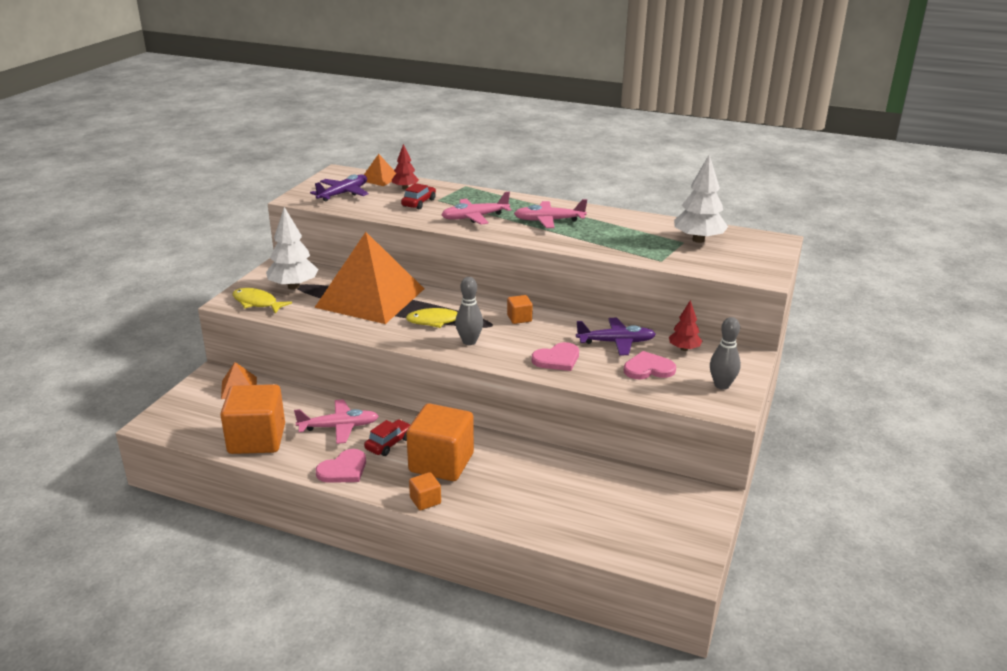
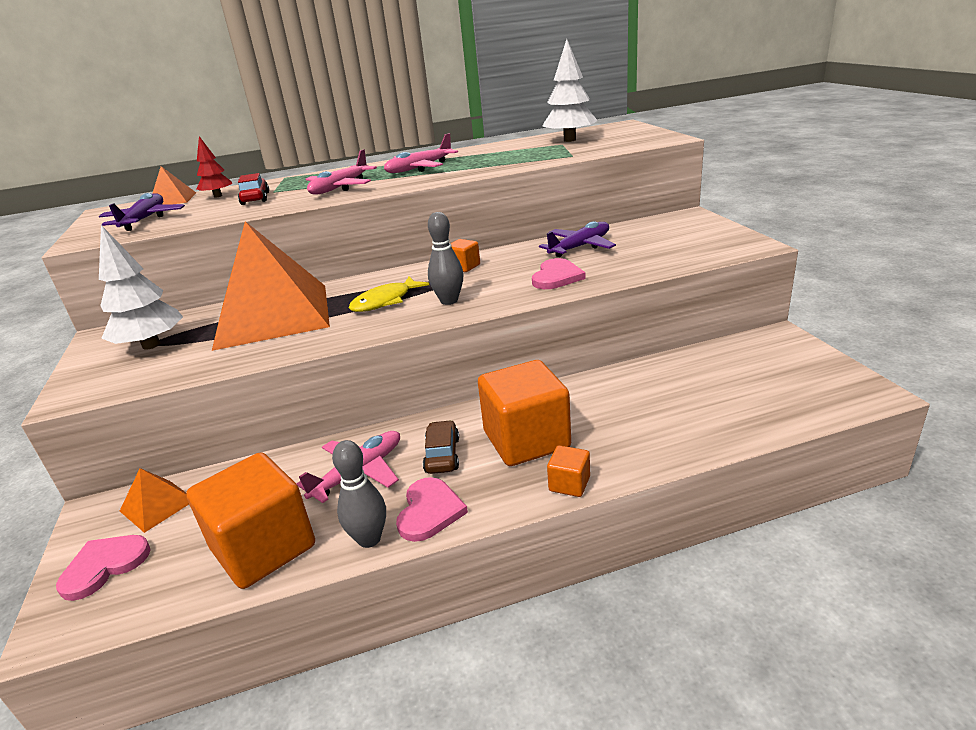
camera: 35 degrees left, 0 degrees up
yellow fish [233,288,292,314] -> none
red car [364,419,411,456] -> brown car [423,420,459,474]
pink heart [624,351,676,379] -> pink heart moved to [56,535,151,601]
red tree [669,300,702,351] -> none
grey bowling pin [710,317,741,390] -> grey bowling pin moved to [332,440,386,548]

